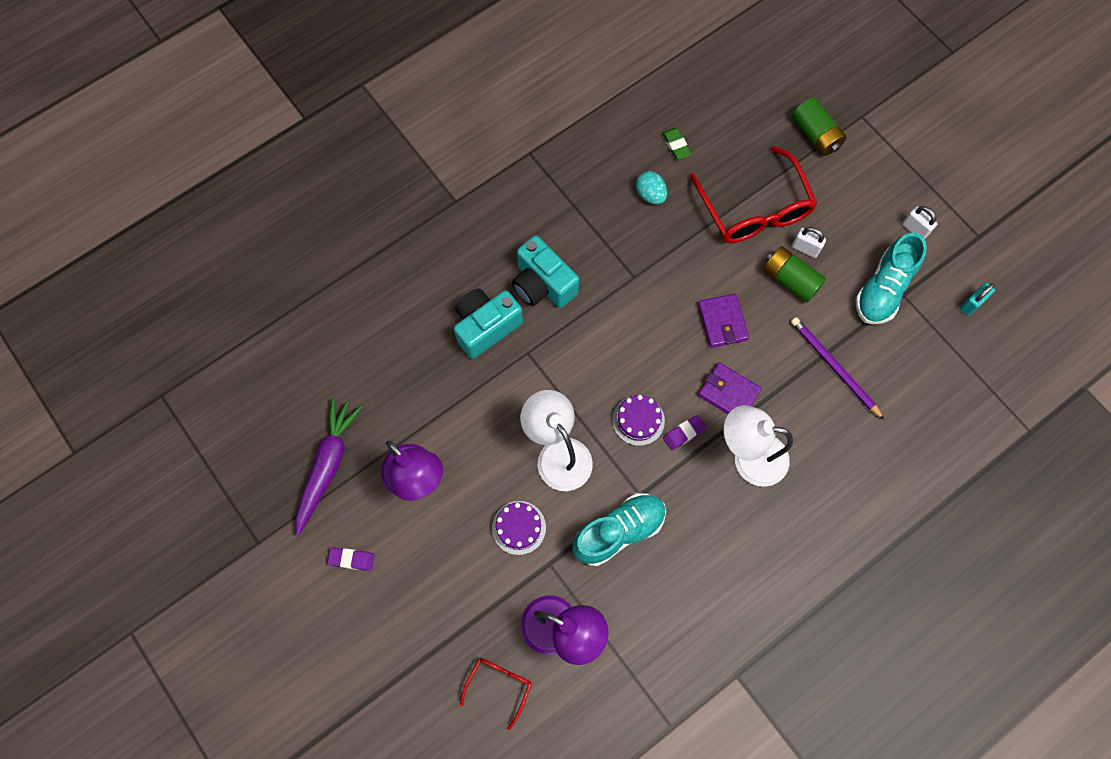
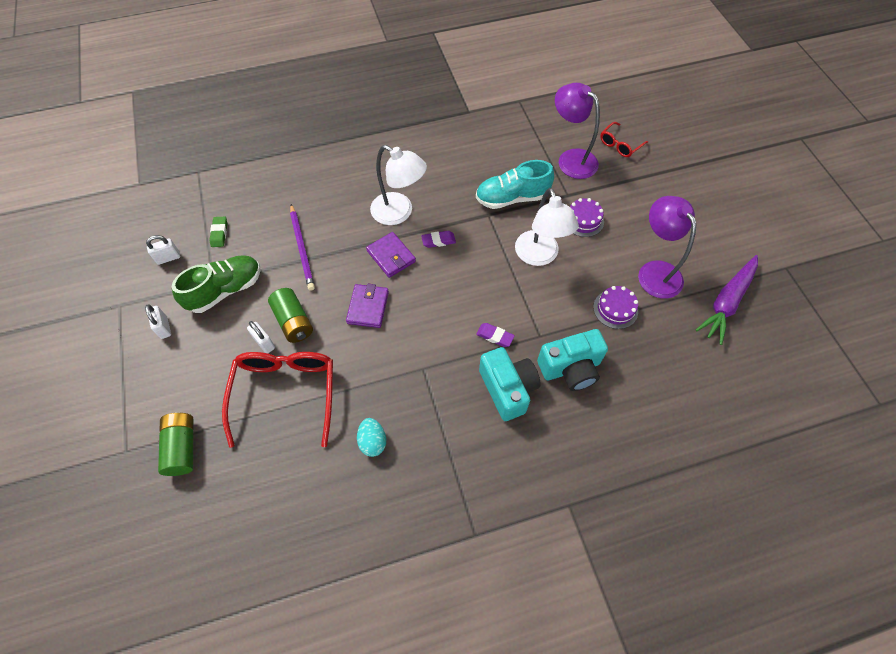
camera: 160 degrees left, 10 degrees down
purple eraser [328,548,374,571] -> purple eraser moved to [476,323,515,347]
purple cake [612,395,665,446] -> purple cake moved to [593,286,638,329]
green eraser [662,128,691,160] -> green eraser moved to [209,217,227,247]
turquoise shoe [855,232,927,324] -> green shoe [171,256,261,313]
turquoise padlock [960,283,995,316] -> white padlock [146,235,180,265]

